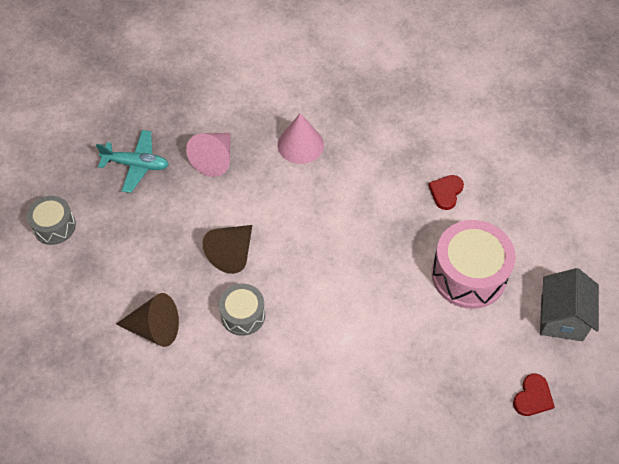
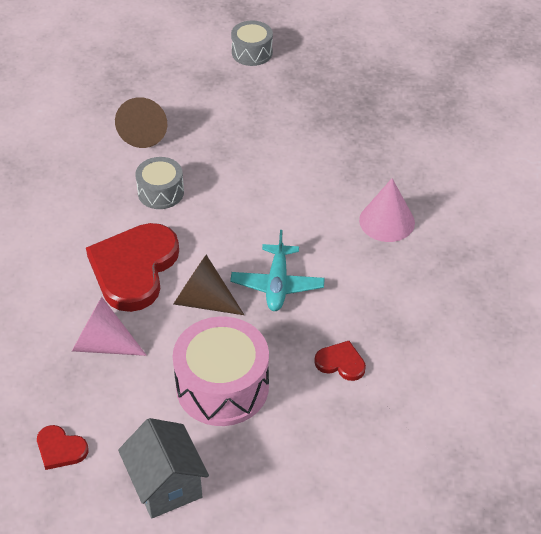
camera: 85 degrees right, 10 degrees down
turquoise plane [96,130,169,193] -> turquoise plane moved to [230,230,325,311]
pink cone [186,133,230,177] -> pink cone moved to [72,297,147,356]
brown cone [203,225,252,274] -> brown cone moved to [174,255,244,315]
grey house [540,268,599,341] -> grey house turned 60 degrees clockwise [118,418,209,519]
none -> red heart [86,223,179,312]

